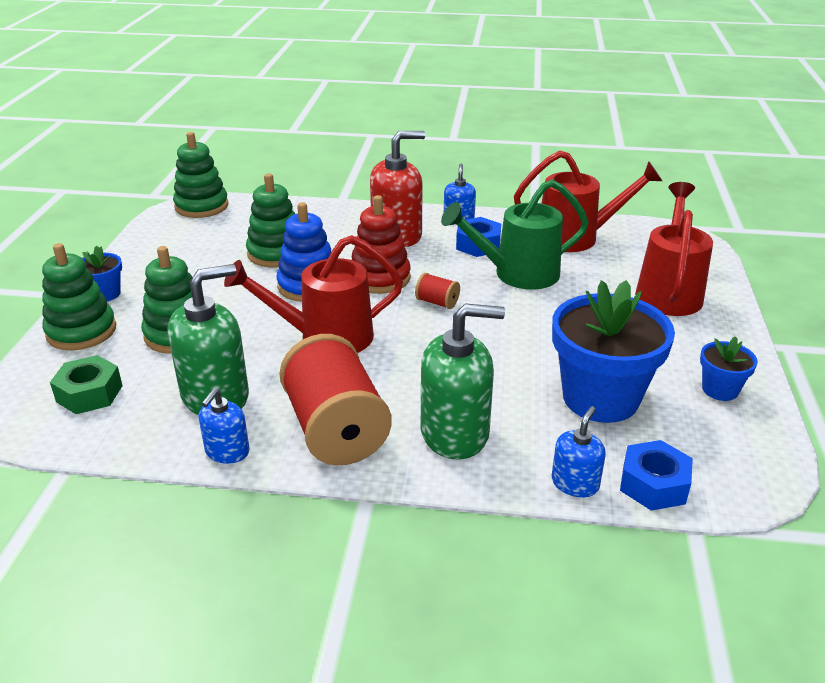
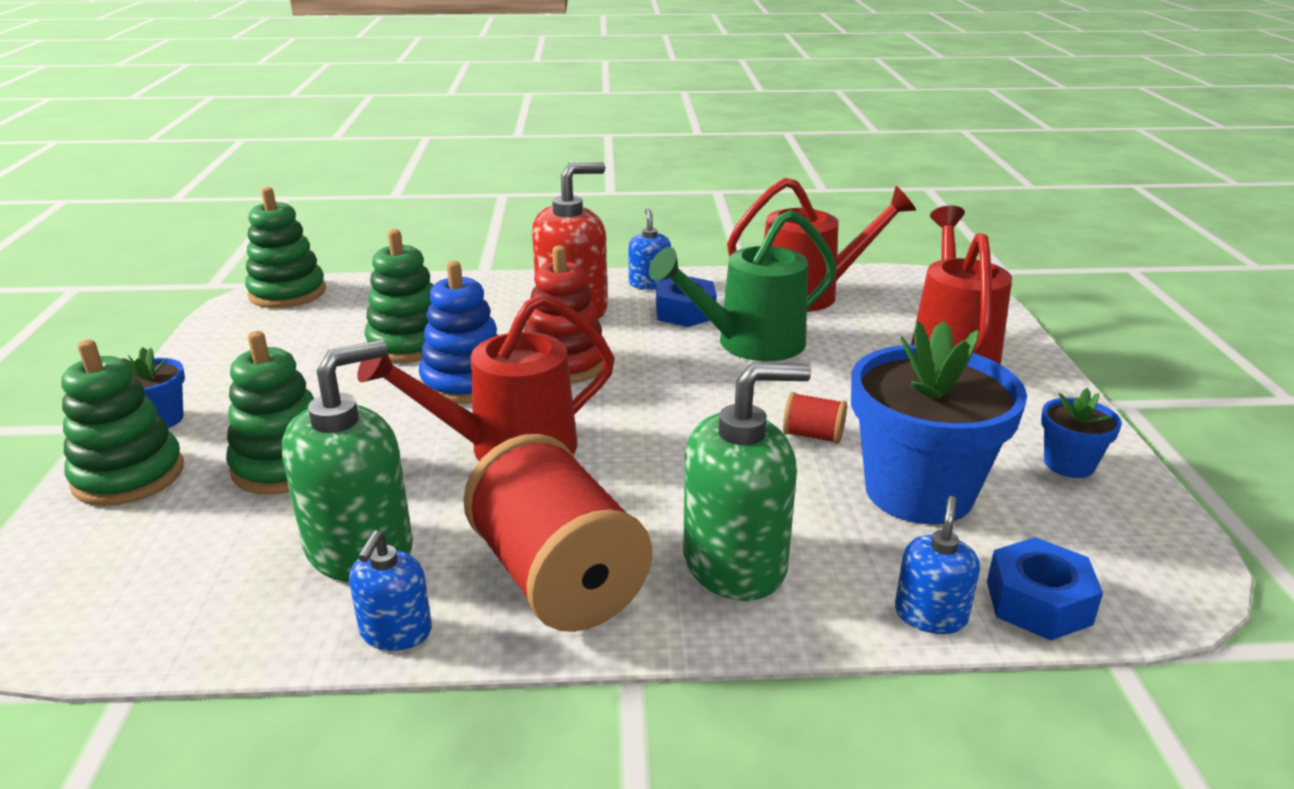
camera: 10 degrees left, 5 degrees down
green nut [50,355,123,414] -> none
red spool [415,273,460,309] -> red spool moved to [783,392,847,444]

